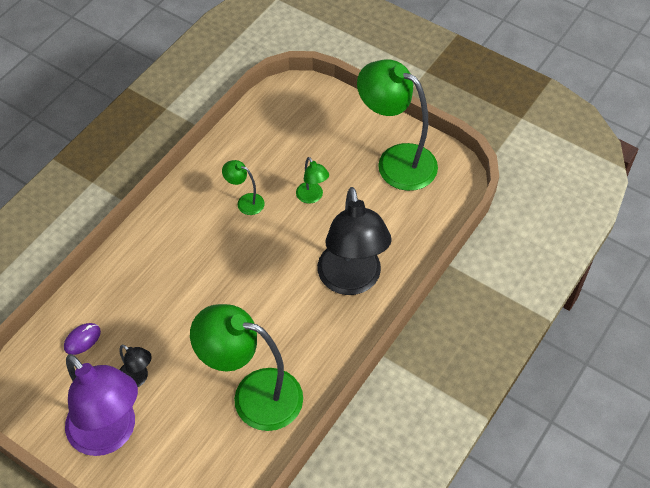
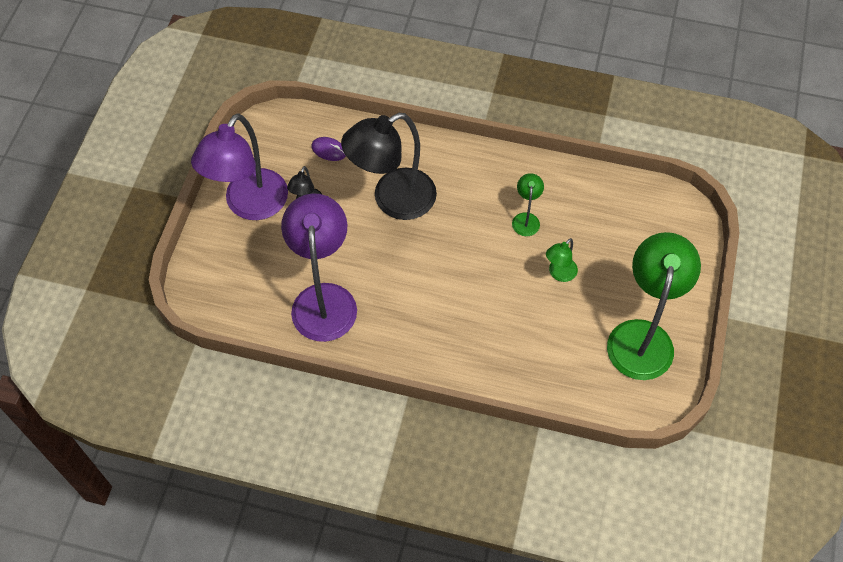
camera: 70 degrees right, 5 degrees up
green lamp [190,304,303,431] -> purple lamp [281,193,357,342]
black lamp [317,187,392,295] -> black lamp moved to [341,113,437,220]

